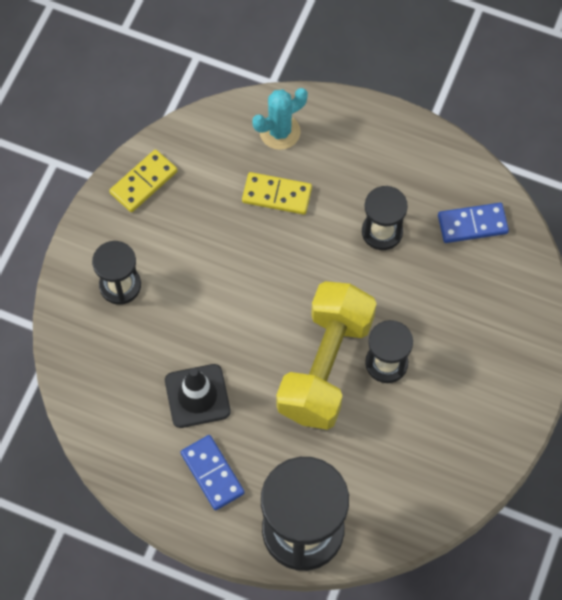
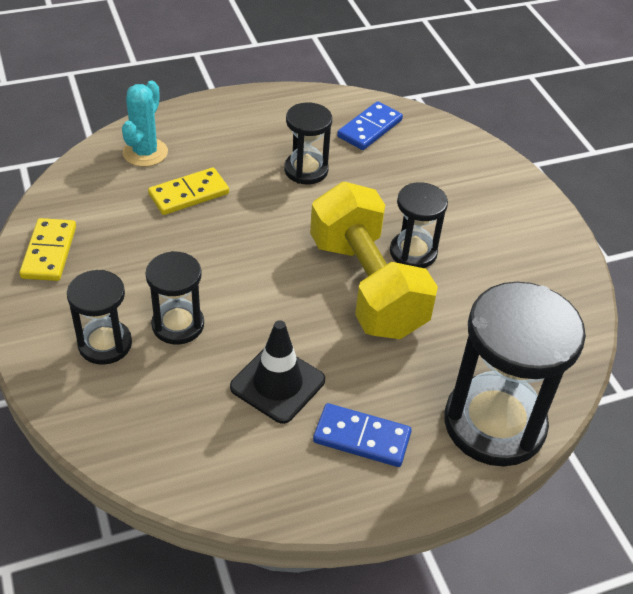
camera: 45 degrees left, 20 degrees down
none -> black hourglass [145,251,204,345]

